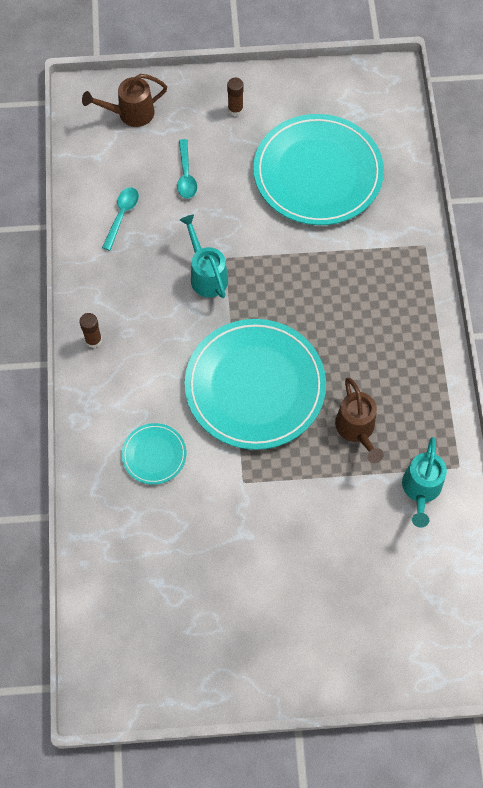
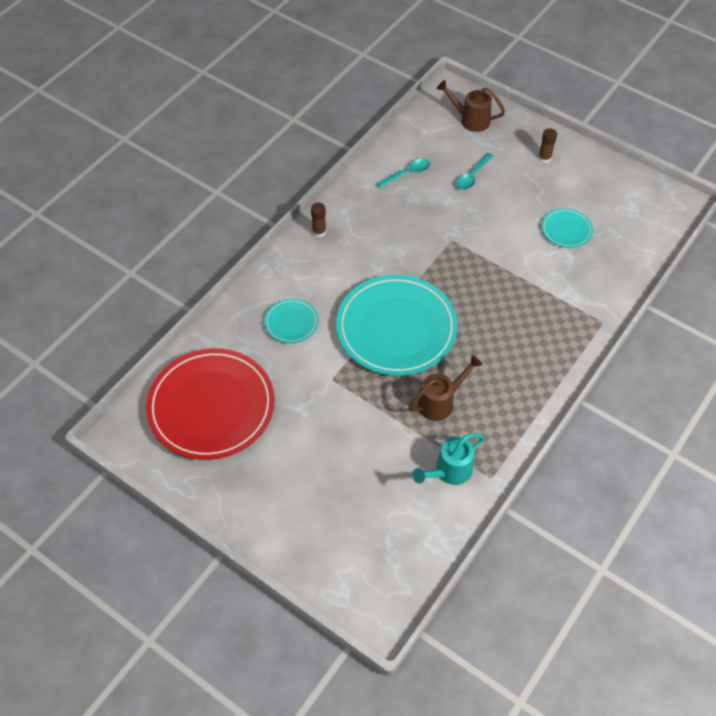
camera: 40 degrees right, 10 degrees down
turquoise watering can [180,215,228,298] -> none
turquoise plate [253,114,384,225] -> turquoise plate [542,208,593,248], size x0.45
brown watering can [335,378,384,463] -> brown watering can turned 150 degrees counterclockwise [409,355,482,421]
none -> red plate [146,348,275,460]

